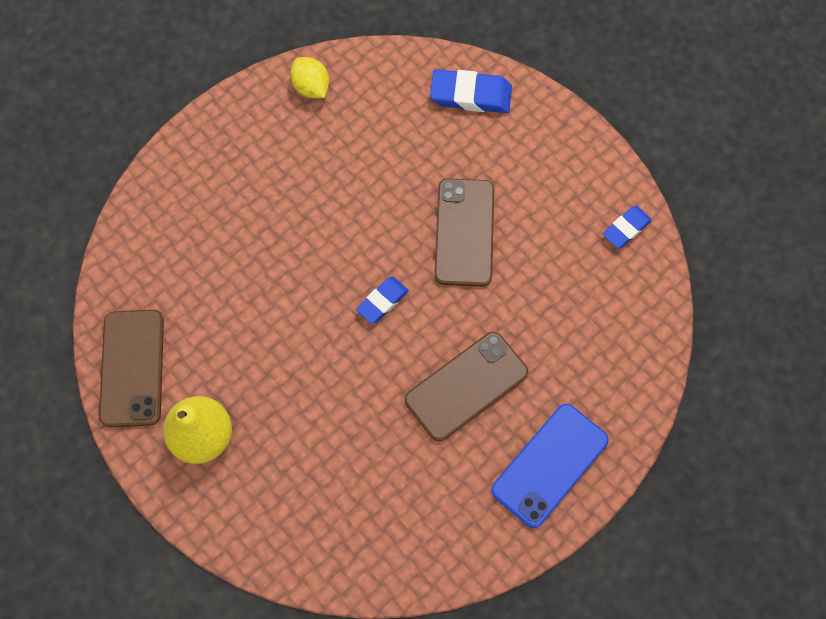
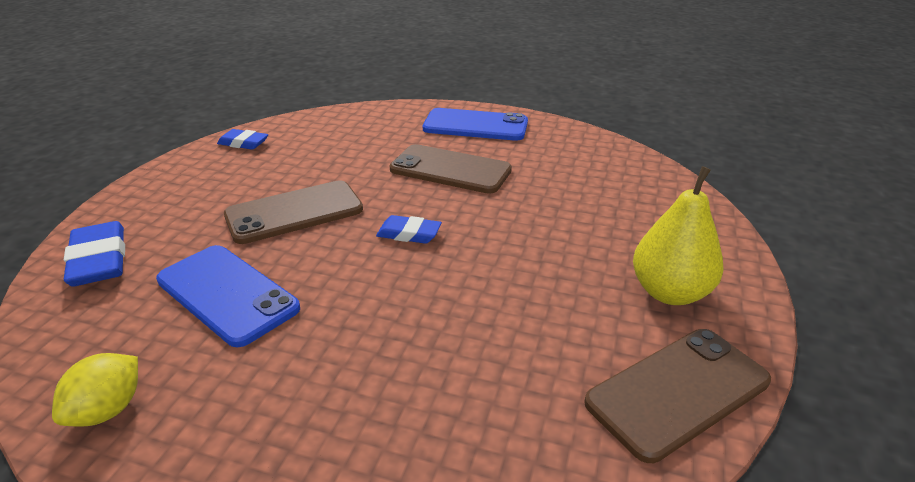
camera: 120 degrees left, 35 degrees down
none -> blue phone [156,245,300,347]

